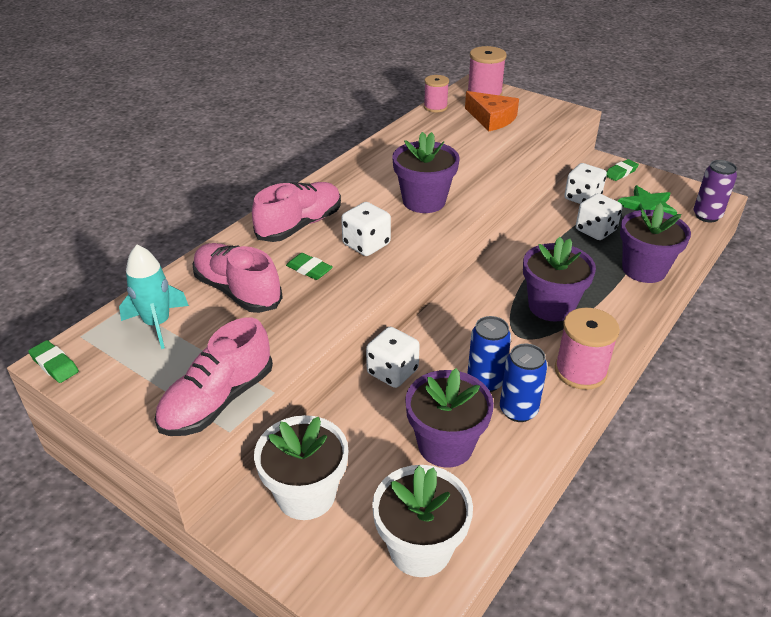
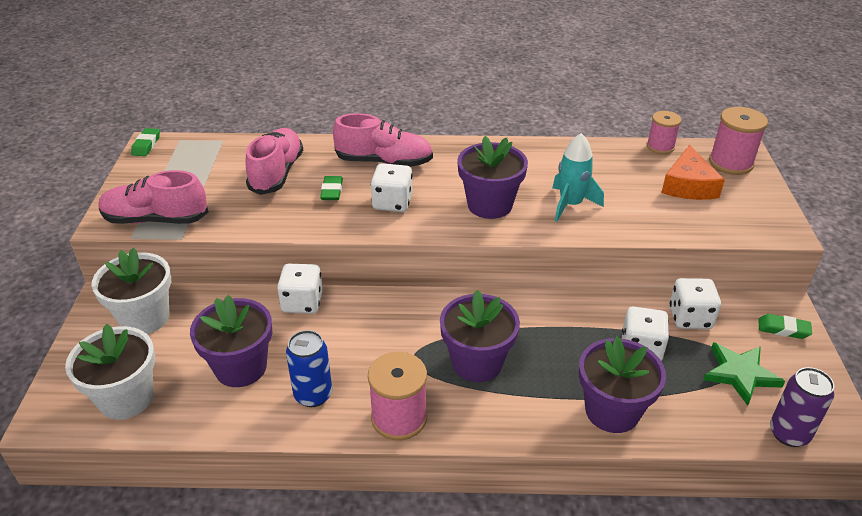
camera: 55 degrees right, 0 degrees up
turquoise rocket [119,245,189,349] -> turquoise rocket moved to [552,133,604,222]
blue can [467,316,511,392] -> none

